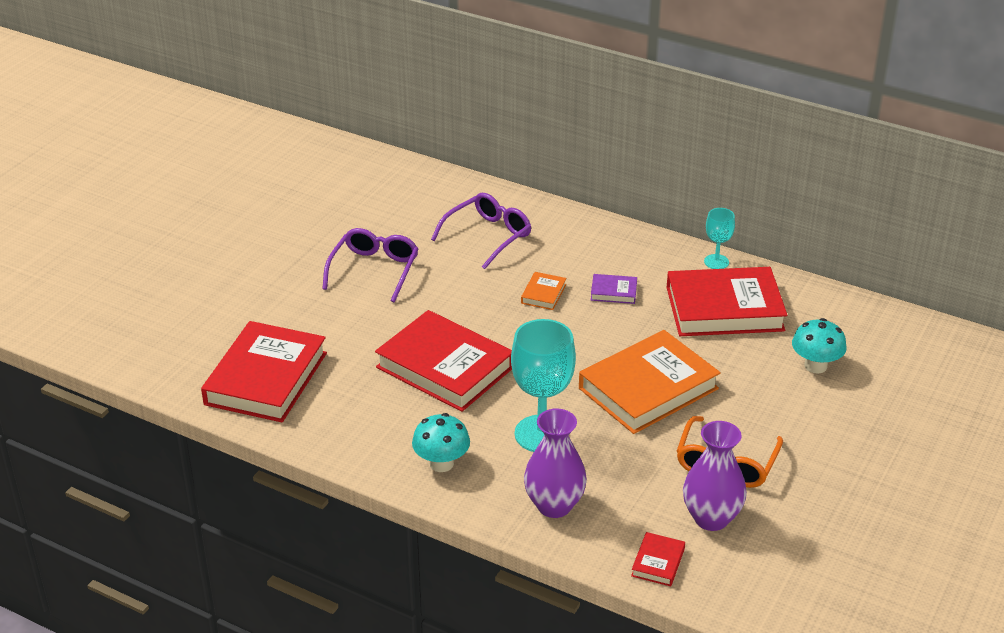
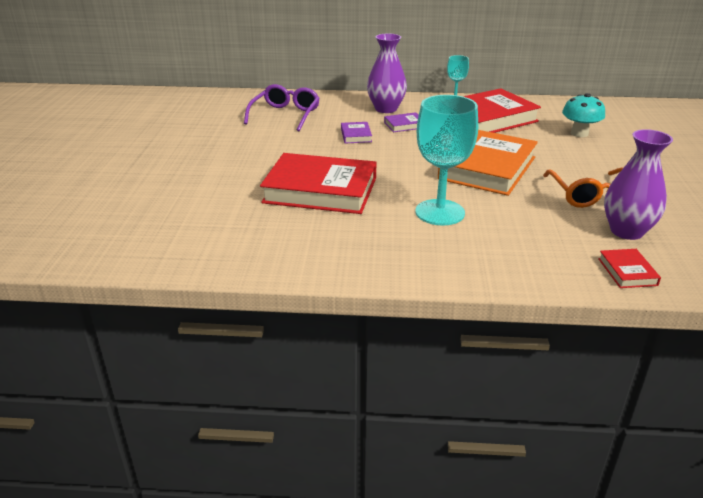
camera: 25 degrees left, 5 degrees down
red book [201,321,327,422] -> none
purple glasses [322,228,418,302] -> none
turquoise mushroom [412,413,470,472] -> none
orange book [521,272,566,310] -> purple book [341,122,372,144]
purple vase [524,408,587,518] -> purple vase moved to [367,33,407,113]

